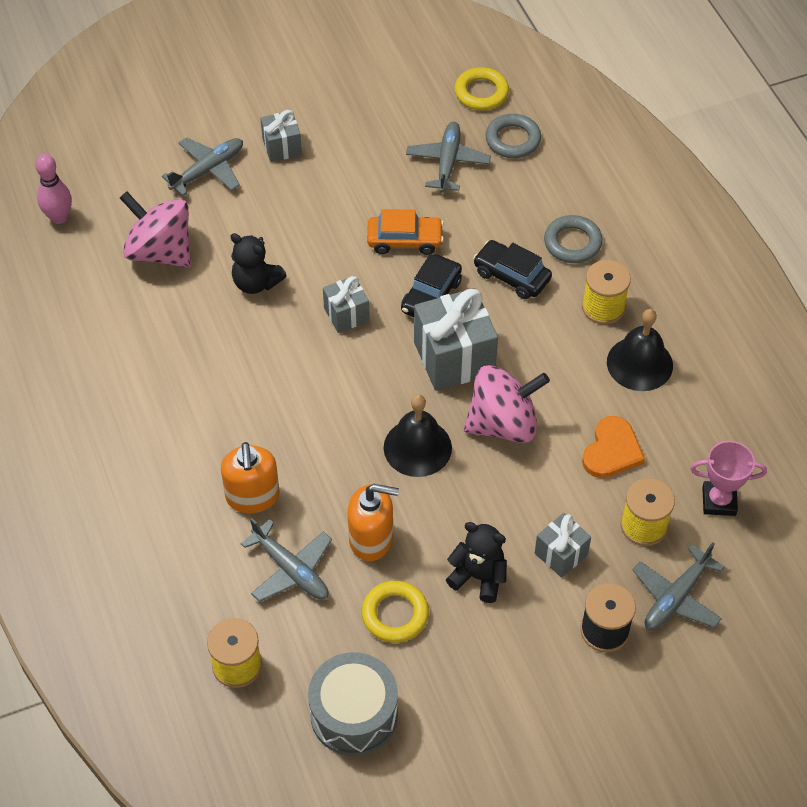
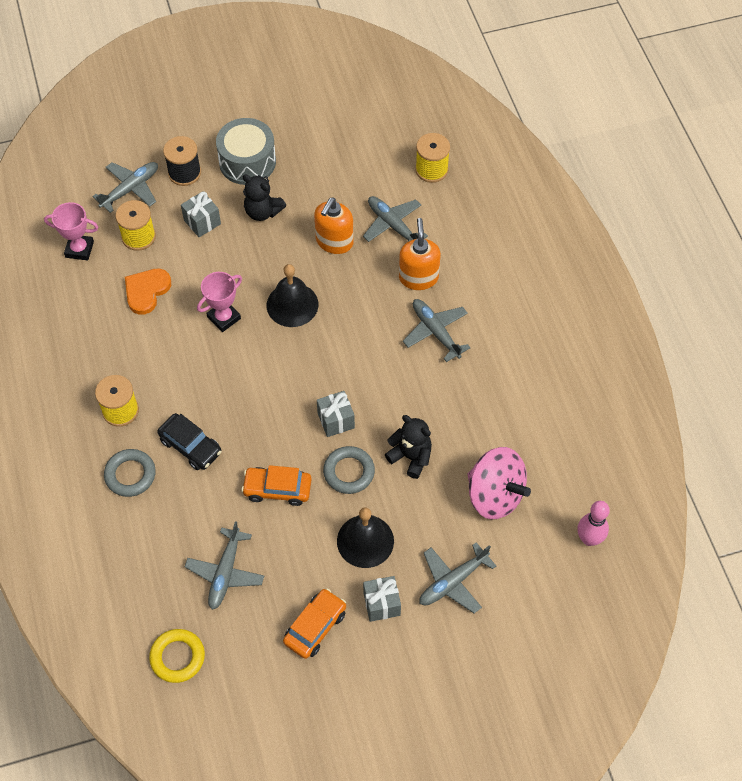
camera: 175 degrees left, 5 degrees up
grey drum [308,652,398,756] -> grey drum moved to [216,118,276,185]
orange soap dispenser [348,484,399,561] -> orange soap dispenser turned 75 degrees counterclockwise [314,197,354,254]
yellow ring [362,581,429,643] -> none
black car [401,254,462,317] -> none
grey gift [414,288,498,391] -> none
pink spinning top [464,365,550,443] -> pink trophy [197,272,242,332]
grey ring [485,114,541,158] -> grey ring moved to [323,446,375,494]
black bell [607,309,673,391] -> black bell moved to [337,507,394,568]
none -> orange car [283,588,346,659]
none -> grey plane [403,299,470,362]

